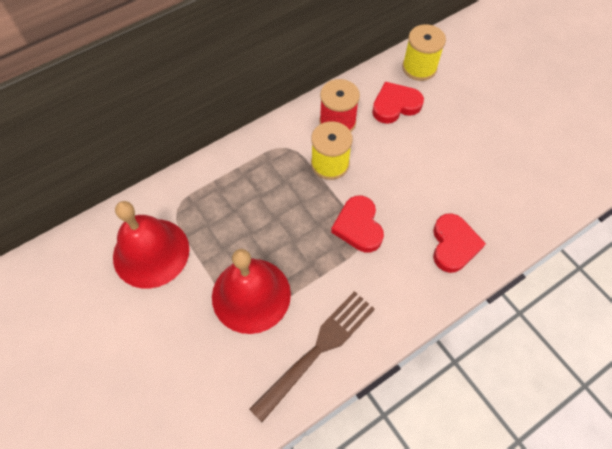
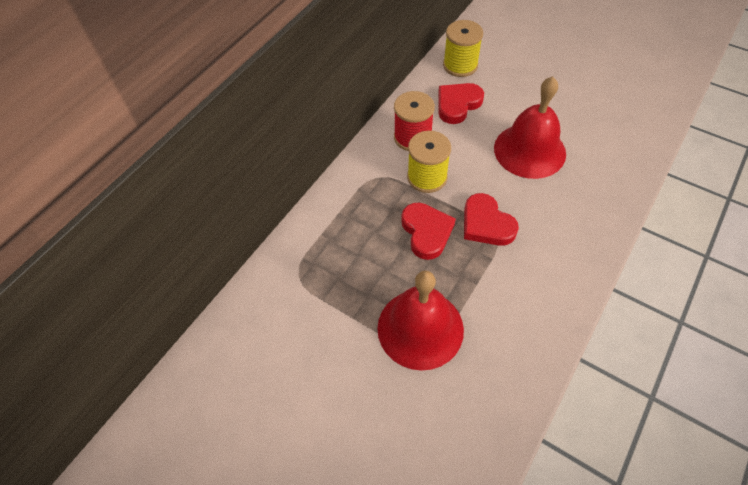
camera: 20 degrees left, 5 degrees down
red bell [113,201,189,289] -> red bell moved to [494,76,566,179]
brown fork [249,291,375,422] -> none
red heart [433,213,486,273] -> red heart moved to [401,203,456,260]

